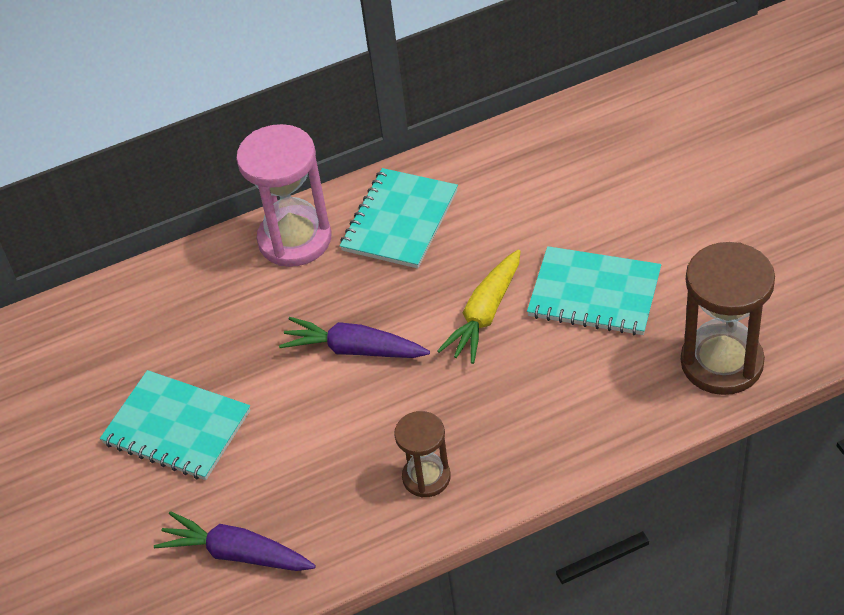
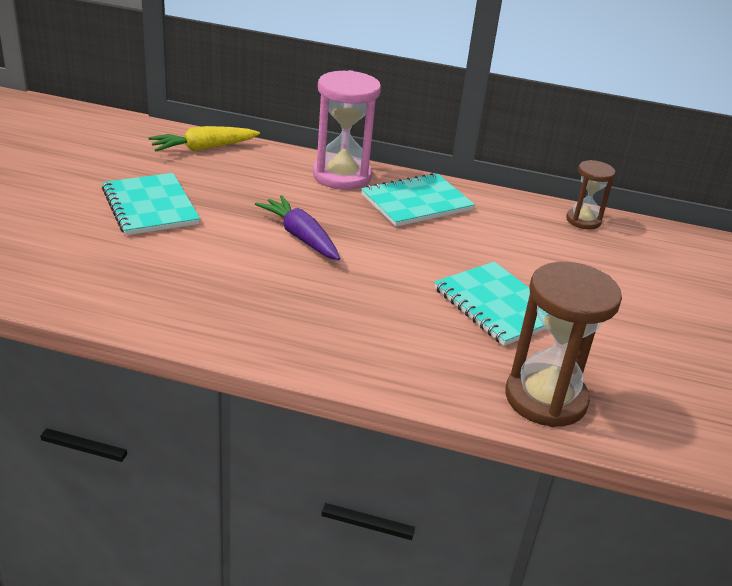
camera: 30 degrees right, 15 degrees down
purple carrot [154,511,316,571] -> none
brown hourglass [394,411,451,498] -> brown hourglass moved to [566,160,615,229]
yellow carrot [437,249,520,364] -> yellow carrot moved to [148,126,260,151]

